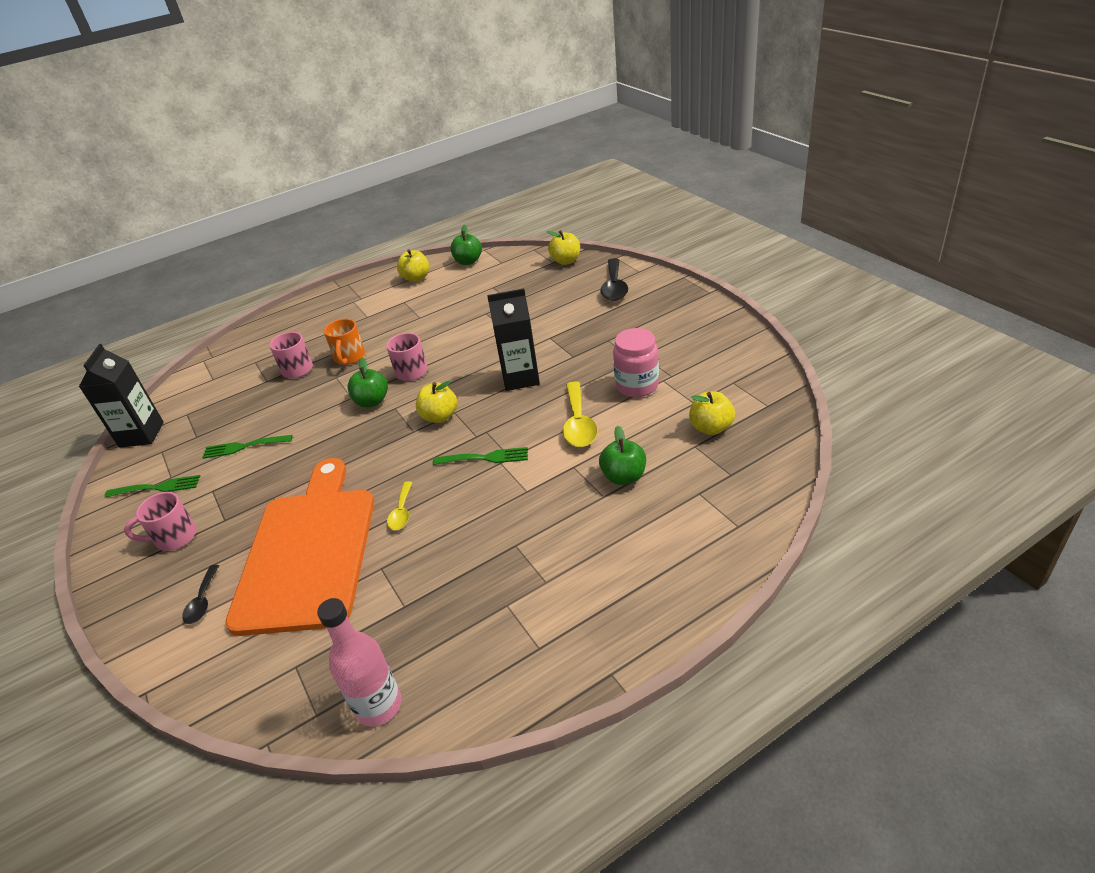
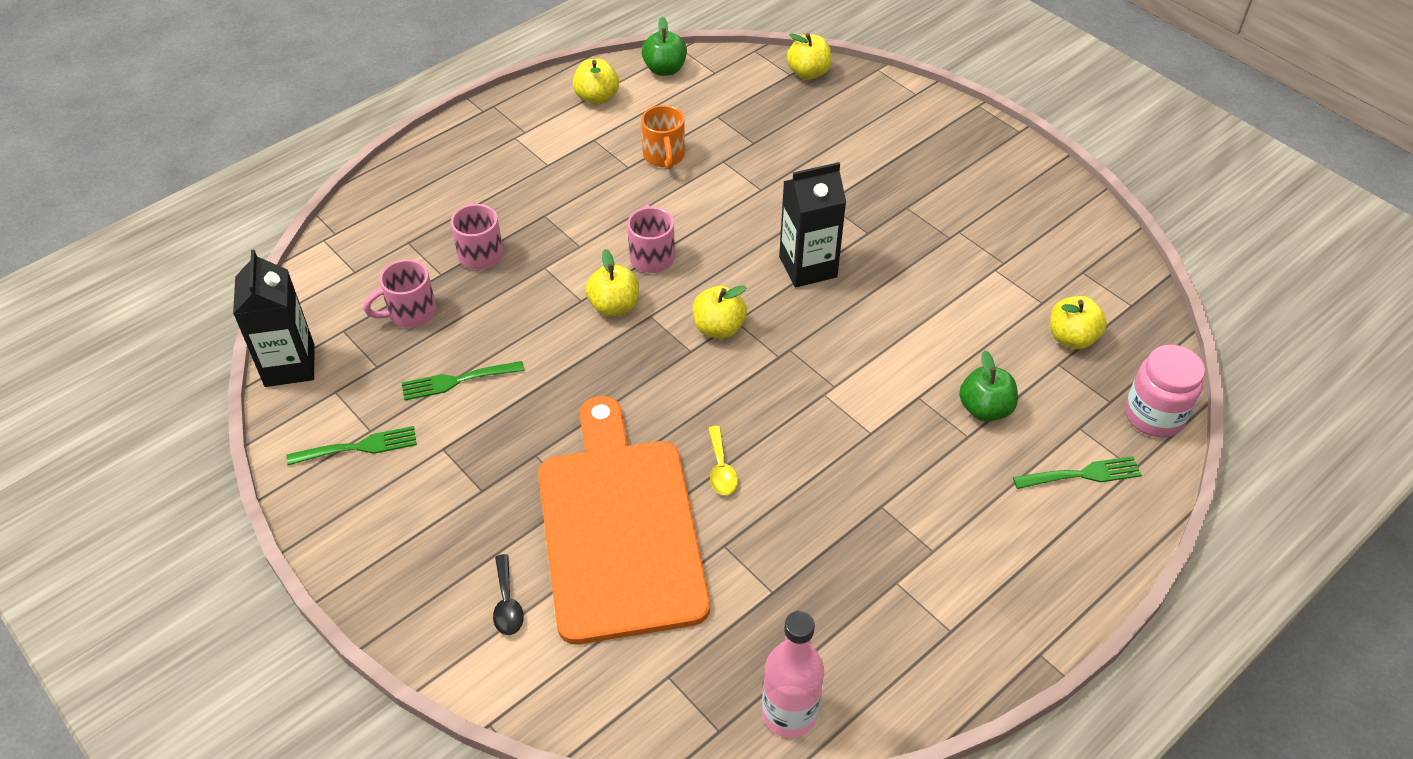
camera: 15 degrees left, 10 degrees up
pink mug [124,492,197,551] -> pink mug moved to [363,259,436,328]
orange mug [324,319,365,365] -> orange mug moved to [641,105,685,169]
green apple [348,357,388,407] -> yellow apple [585,249,639,316]
green fork [433,447,528,465] -> green fork moved to [1013,456,1142,489]
yellow spoon [563,382,598,447] -> none
black spoon [600,258,628,301] -> none
pink jar [613,328,659,397] -> pink jar moved to [1125,345,1205,437]

